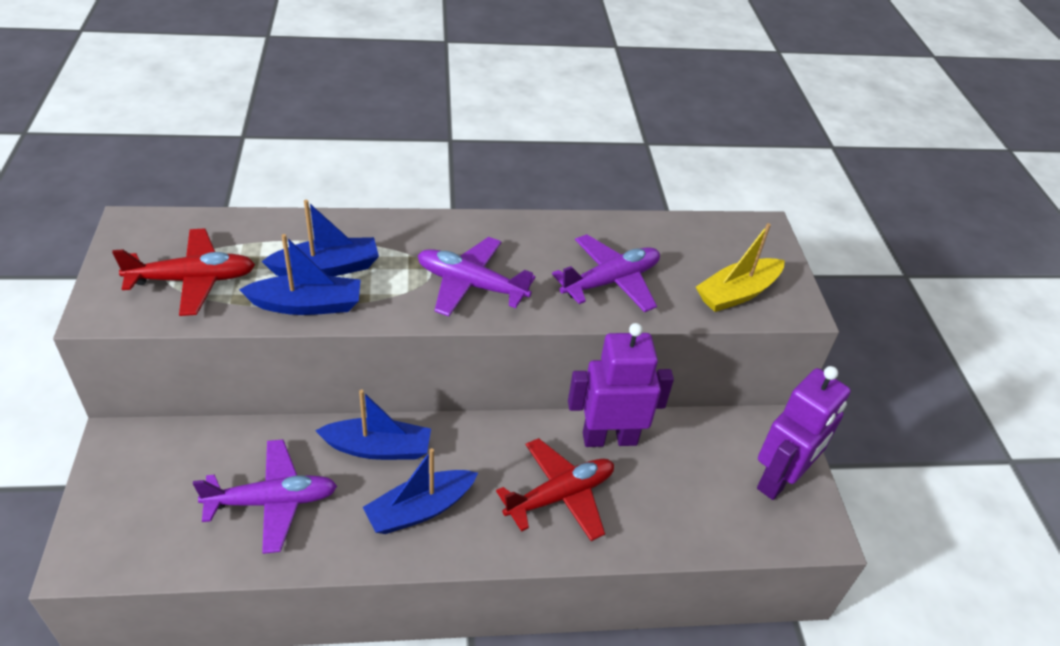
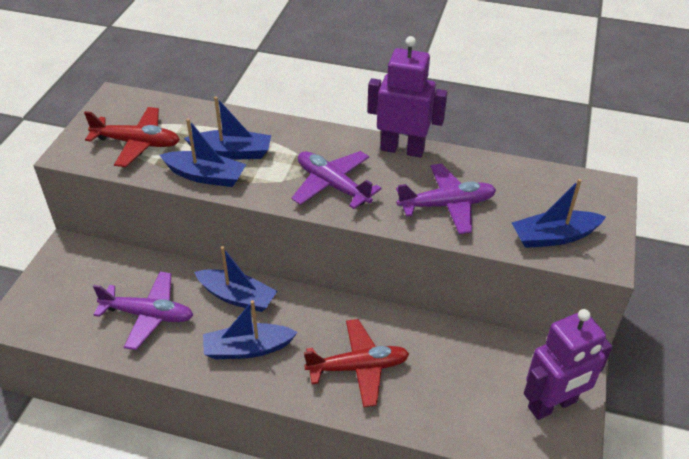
camera: 25 degrees right, 0 degrees up
purple robot [568,323,674,447] -> purple robot moved to [367,36,448,158]
yellow boat [696,223,785,312] -> blue boat [512,179,606,248]

